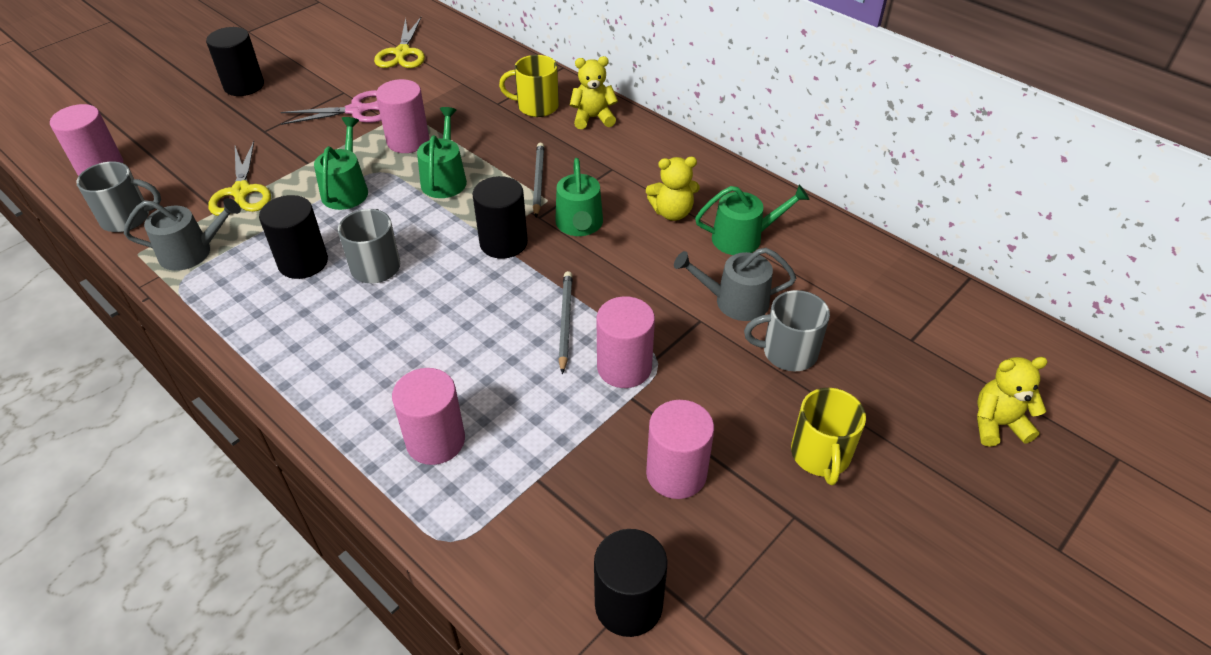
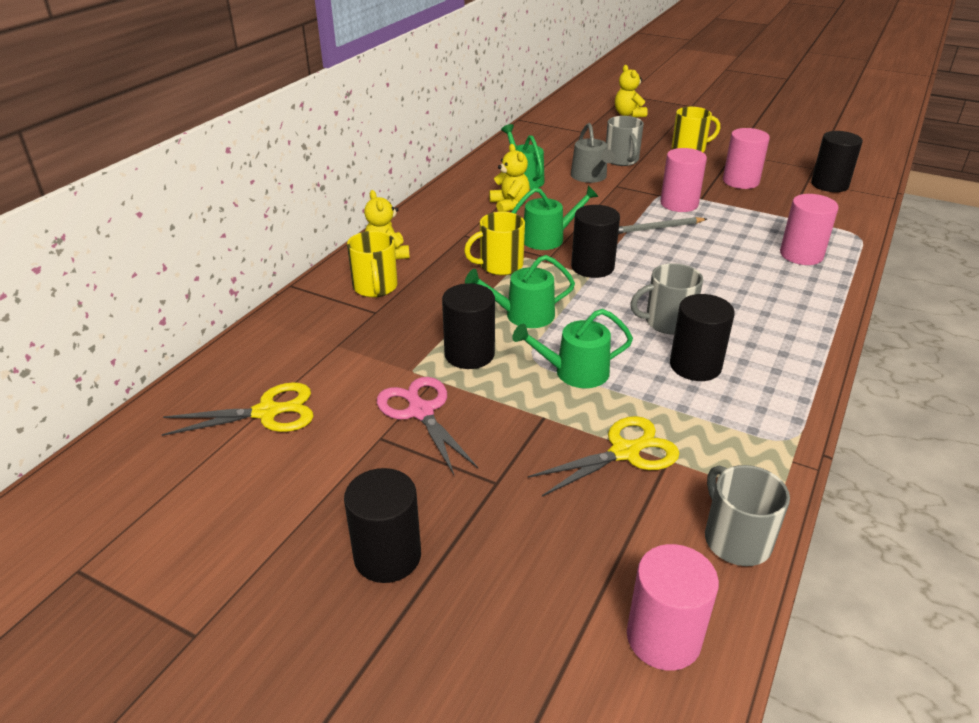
camera: 105 degrees left, 10 degrees down
grey watering can [124,198,241,271] -> none
pink cylinder [376,79,429,153] -> black cylinder [442,283,495,369]
grey pencil [533,143,544,217] -> yellow mug [464,212,525,275]

